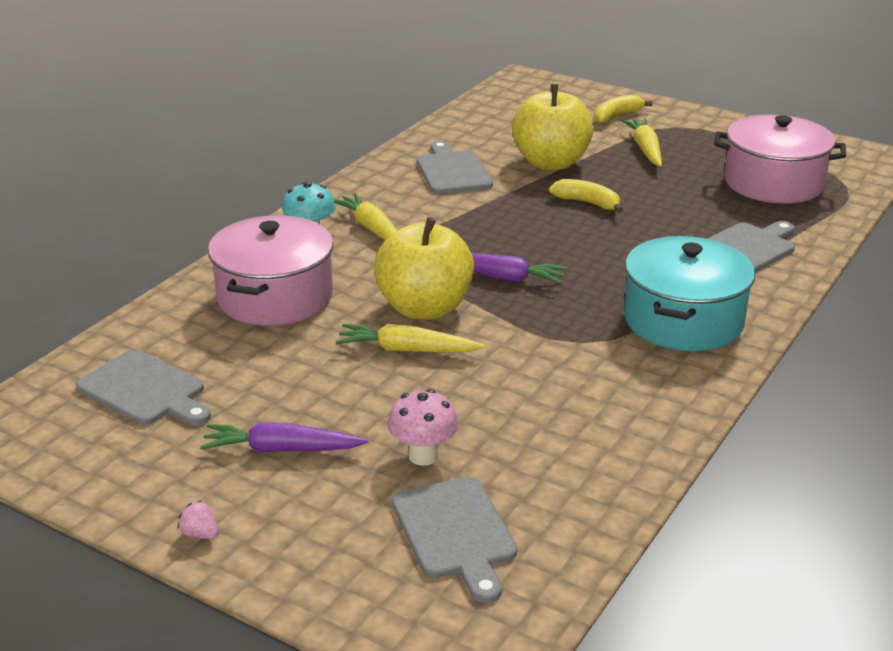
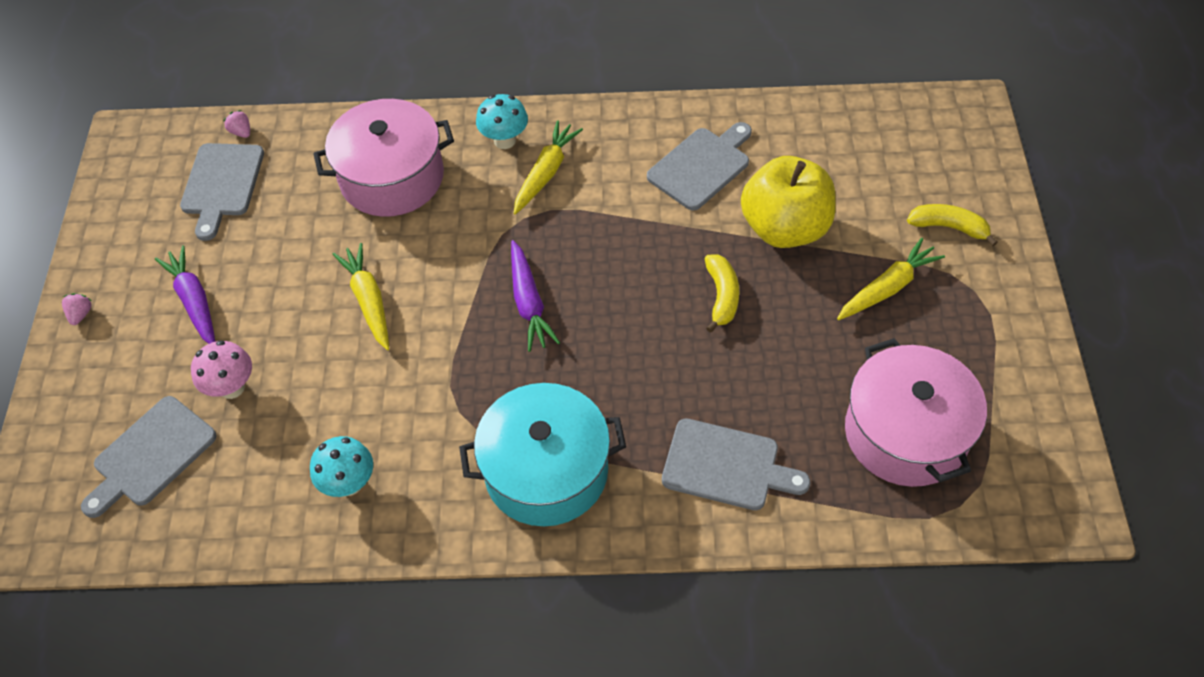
camera: 60 degrees right, 25 degrees up
yellow apple [374,217,474,320] -> none
none -> pink strawberry [223,110,250,138]
none -> turquoise mushroom [310,436,373,497]

